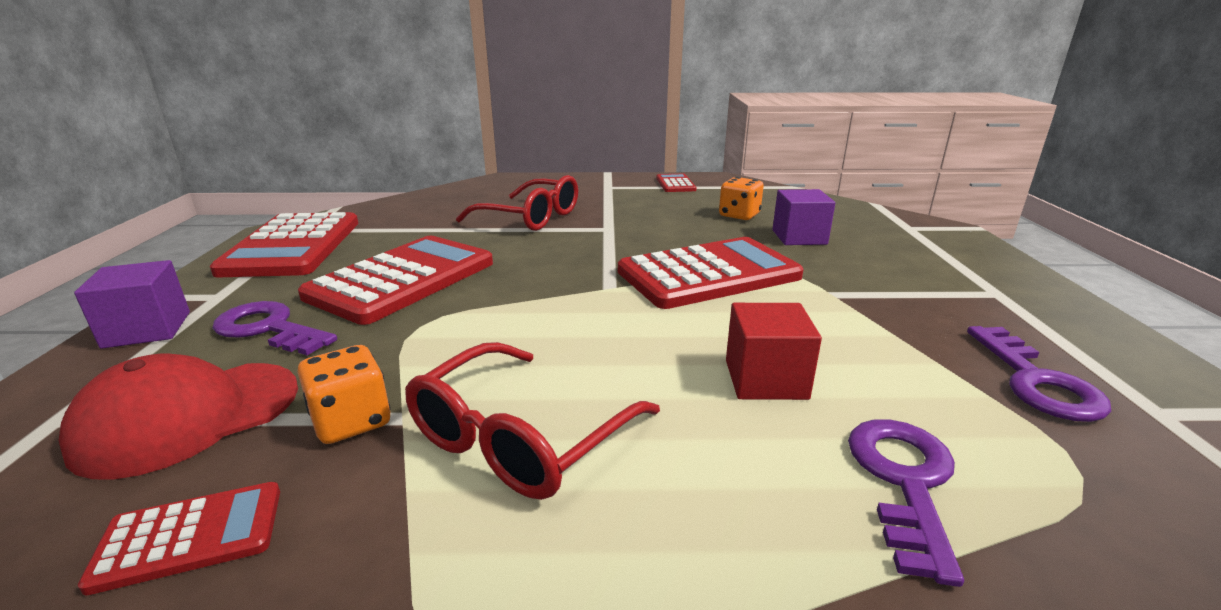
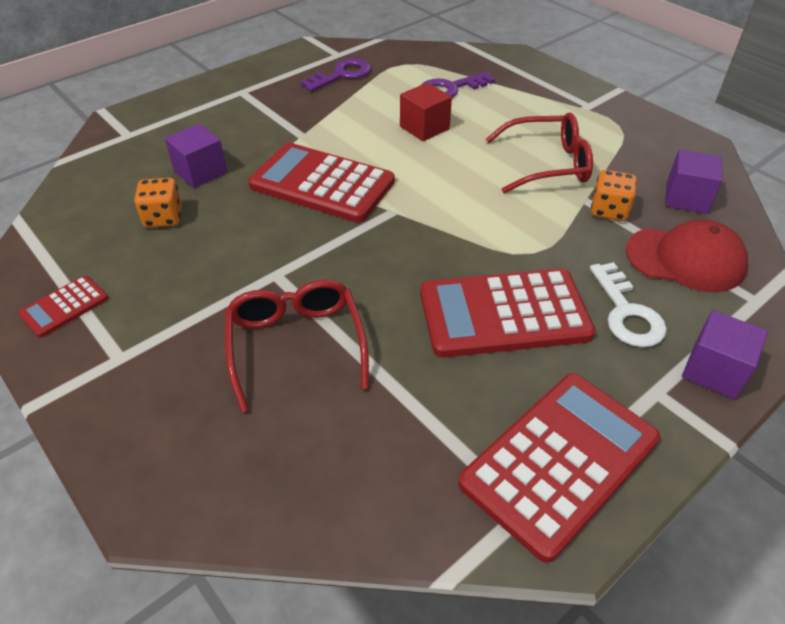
camera: 130 degrees left, 20 degrees up
red calculator [78,482,280,595] -> purple cube [665,150,723,214]
purple key [212,301,337,355] -> white key [590,262,667,347]

